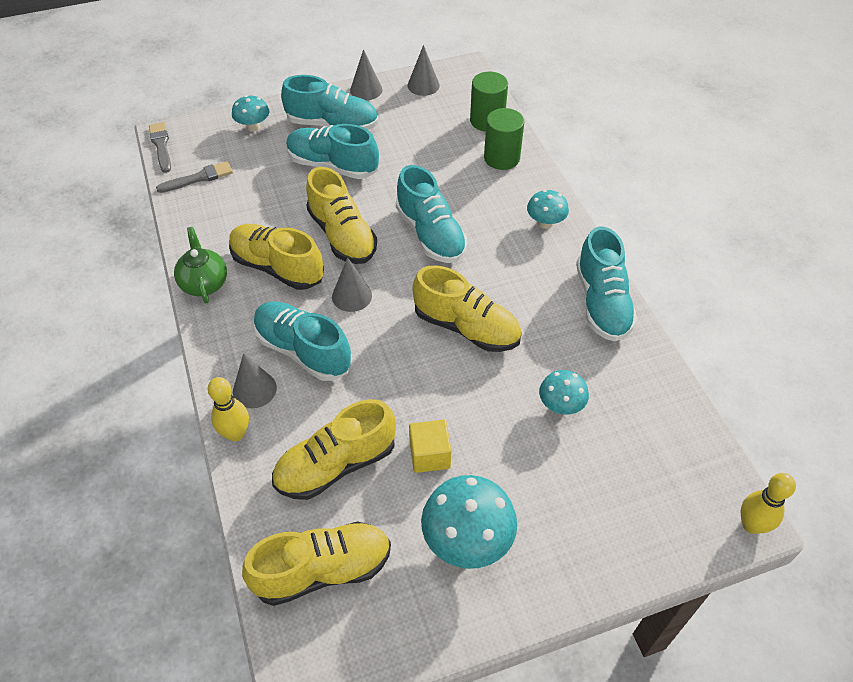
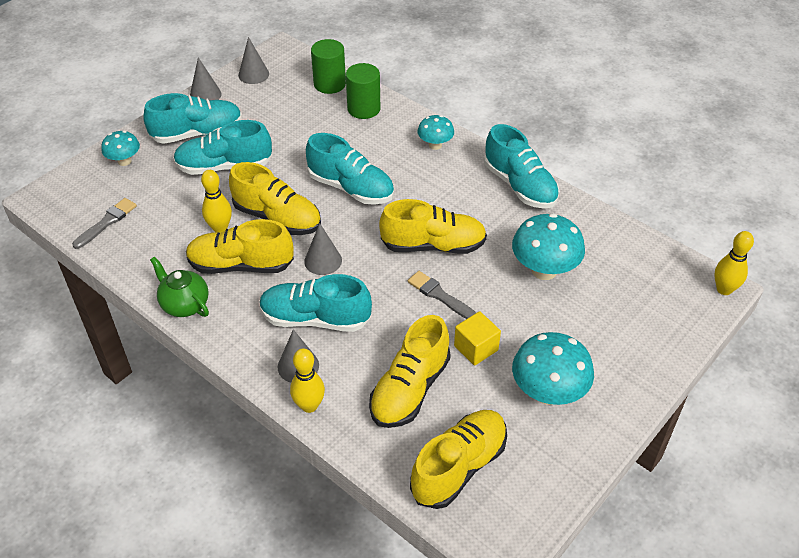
camera: 30 degrees left, 5 degrees down
grey brush [149,122,171,173] -> grey brush moved to [408,271,476,319]
turquoise mushroom [539,370,589,415] -> turquoise mushroom [512,213,585,280], size x1.71
none -> yellow bowling pin [201,170,232,232]

